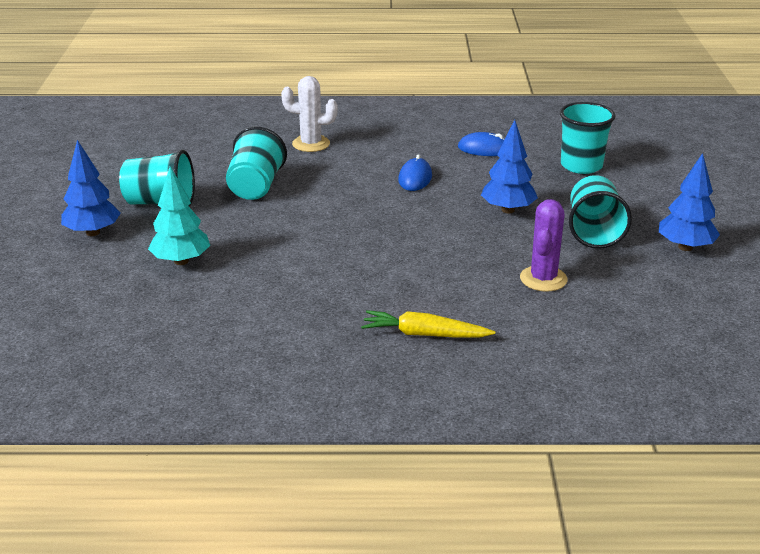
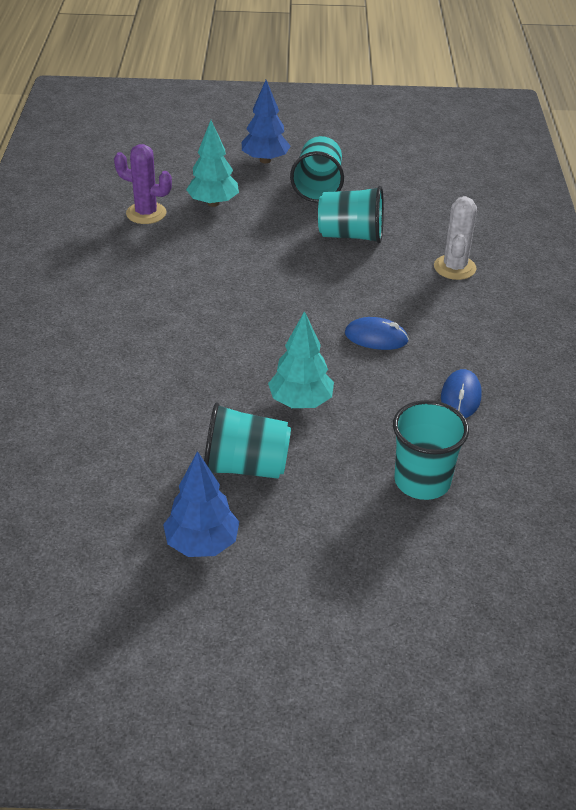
camera: 90 degrees right, 10 degrees up
yellow carrot [361,310,495,338] -> none
blue tree [481,120,538,213] -> turquoise tree [268,311,334,408]
purple cactus [520,199,568,292] -> purple cactus moved to [114,144,172,224]

